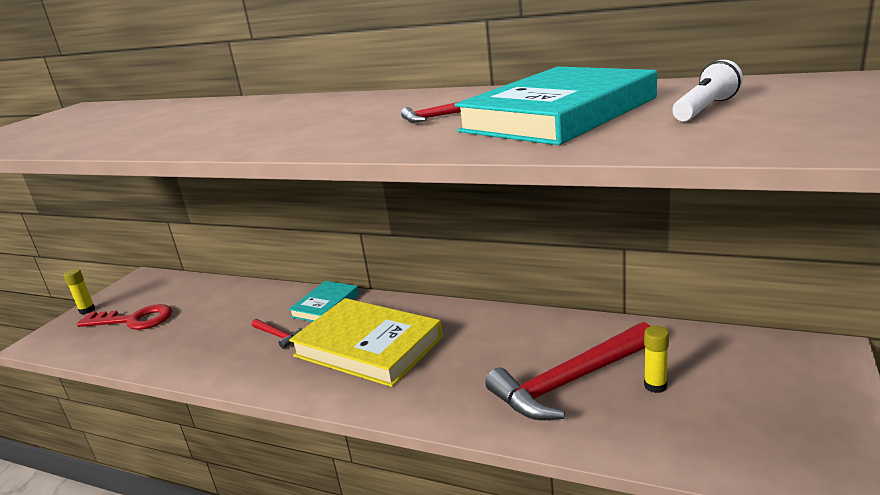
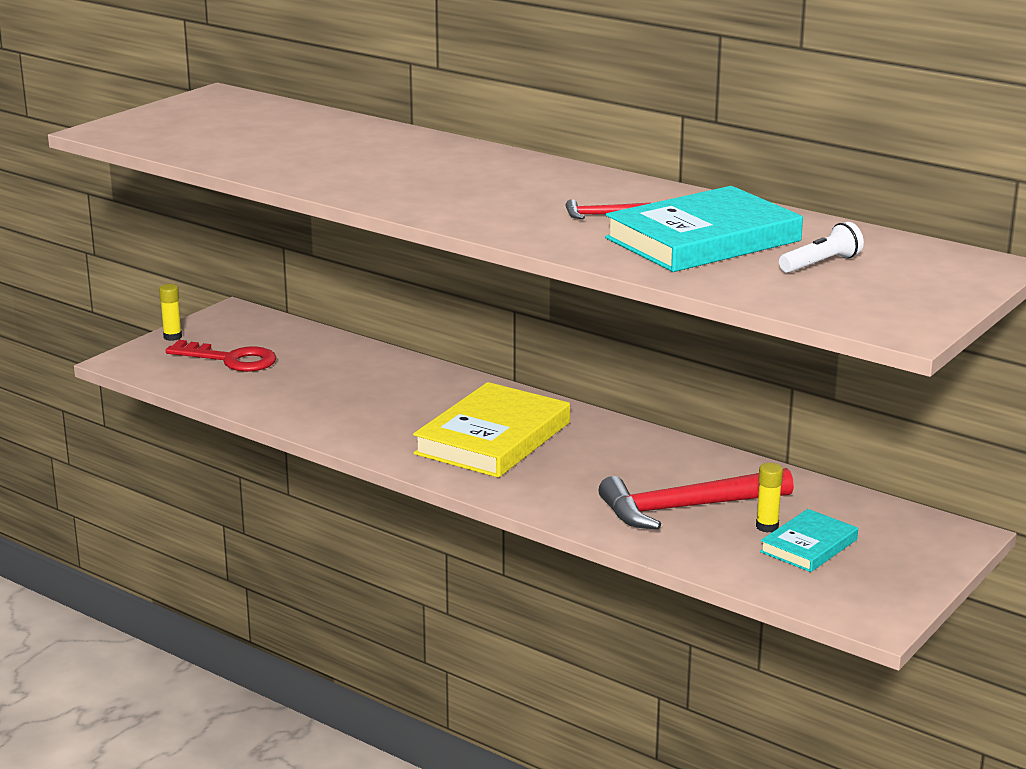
camera: 10 degrees right, 0 degrees up
red hammer [252,319,302,349] -> none
turquoise book [289,281,359,322] -> turquoise book moved to [760,509,858,572]
yellow book [289,298,443,387] -> yellow book turned 75 degrees clockwise [413,382,570,478]

